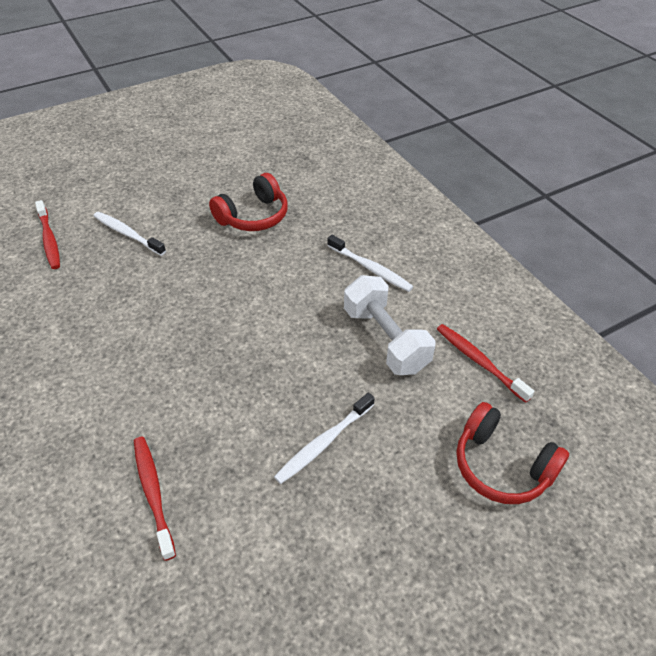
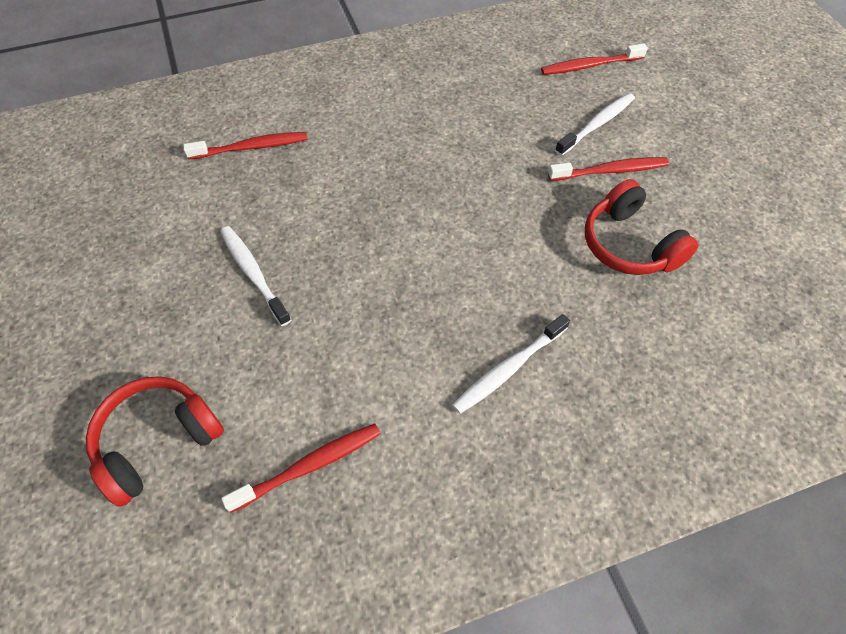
camera: 100 degrees right, 10 degrees up
white dumbbell [344,275,436,375] -> none
none -> red toothbrush [548,157,669,181]

